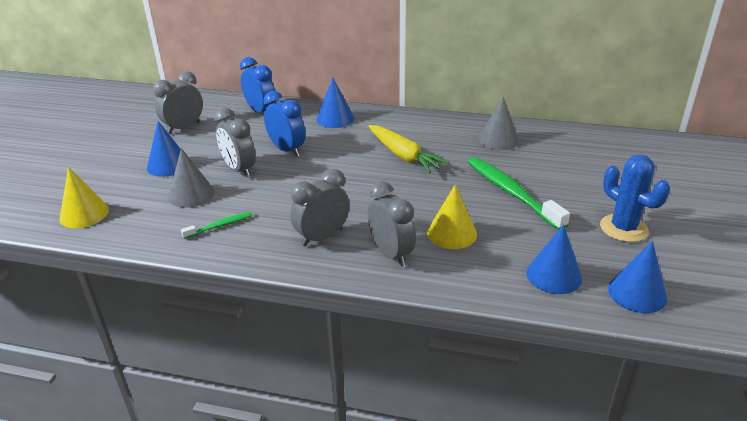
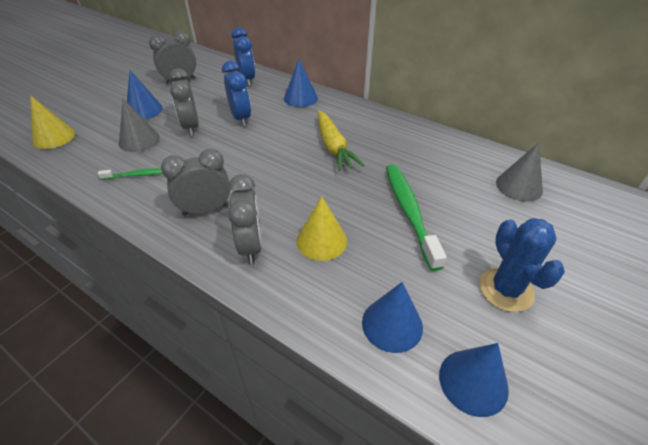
camera: 20 degrees right, 10 degrees up
grey cone [478,97,519,150] -> grey cone moved to [496,143,543,202]

